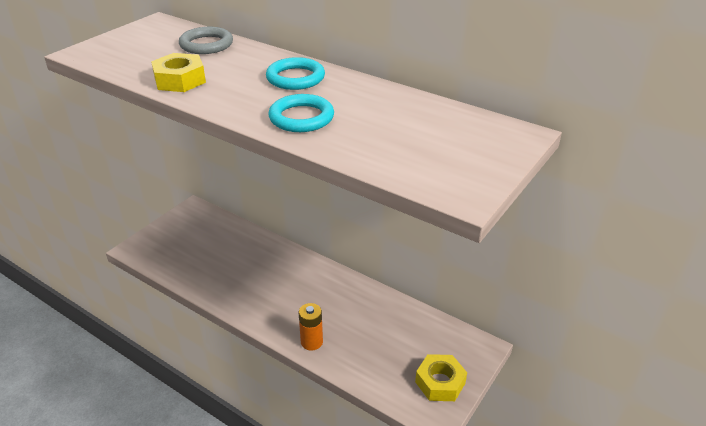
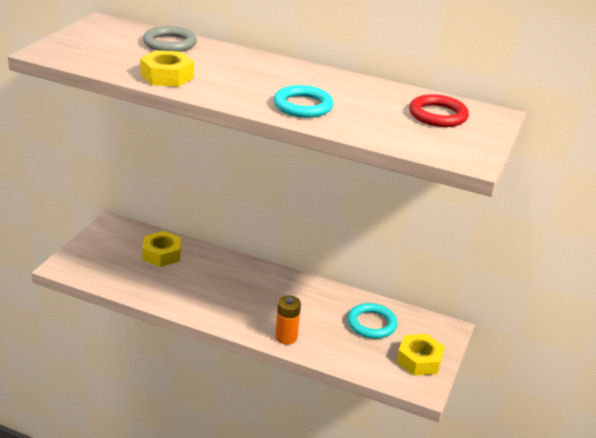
camera: 15 degrees left, 5 degrees down
turquoise ring [266,57,325,90] -> turquoise ring moved to [347,303,398,339]
none -> yellow nut [142,231,181,267]
none -> red ring [409,94,469,127]

